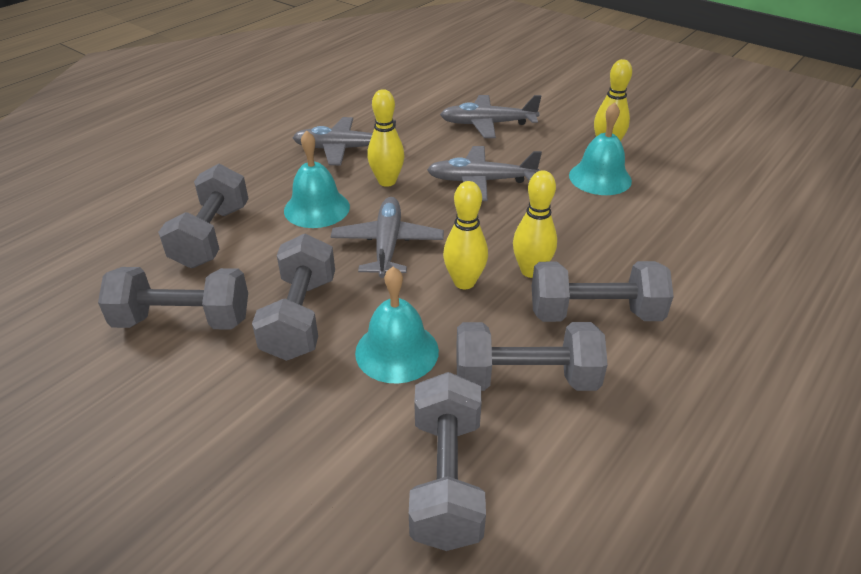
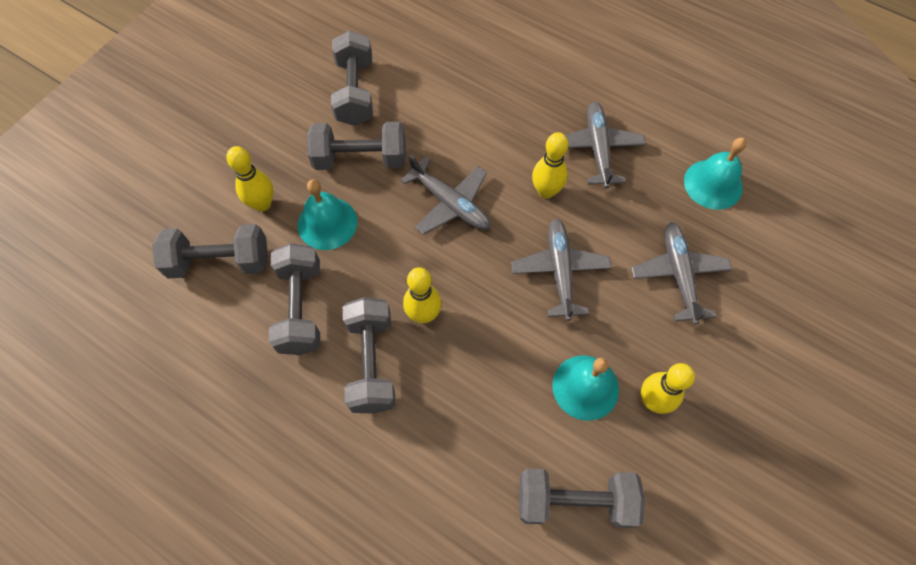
camera: 85 degrees right, 25 degrees up
grey dumbbell [158,164,249,268] -> grey dumbbell moved to [519,468,645,528]
turquoise bell [284,131,350,228] -> turquoise bell moved to [684,138,747,210]
grey plane [331,197,444,278] -> grey plane turned 45 degrees clockwise [400,154,490,235]
yellow bowling pin [443,181,488,289] -> yellow bowling pin moved to [226,146,273,212]

